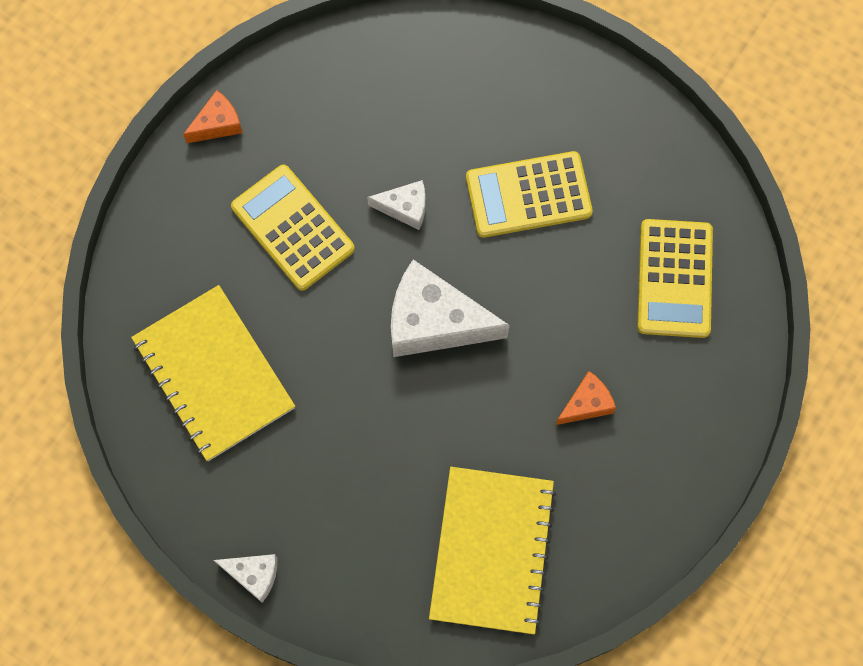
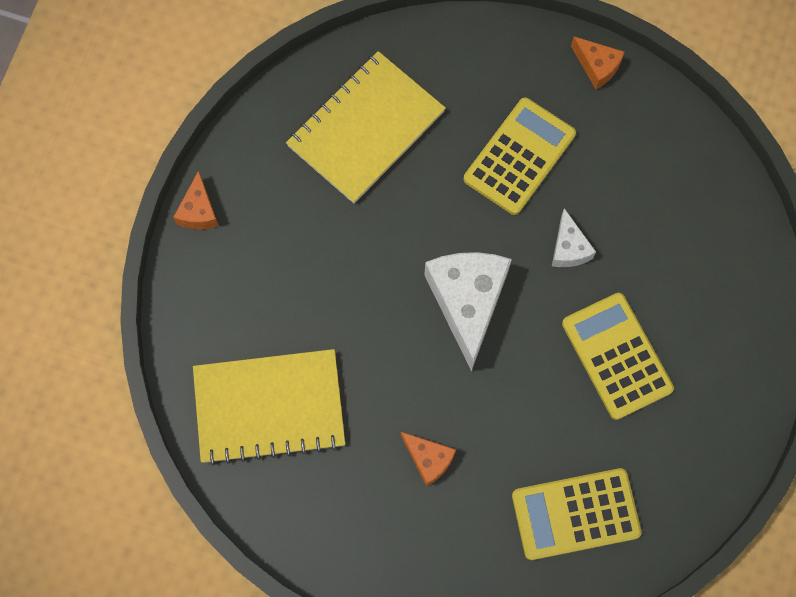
camera: 75 degrees right, 0 degrees up
white cheese [214,554,277,602] -> orange cheese [173,170,219,229]

